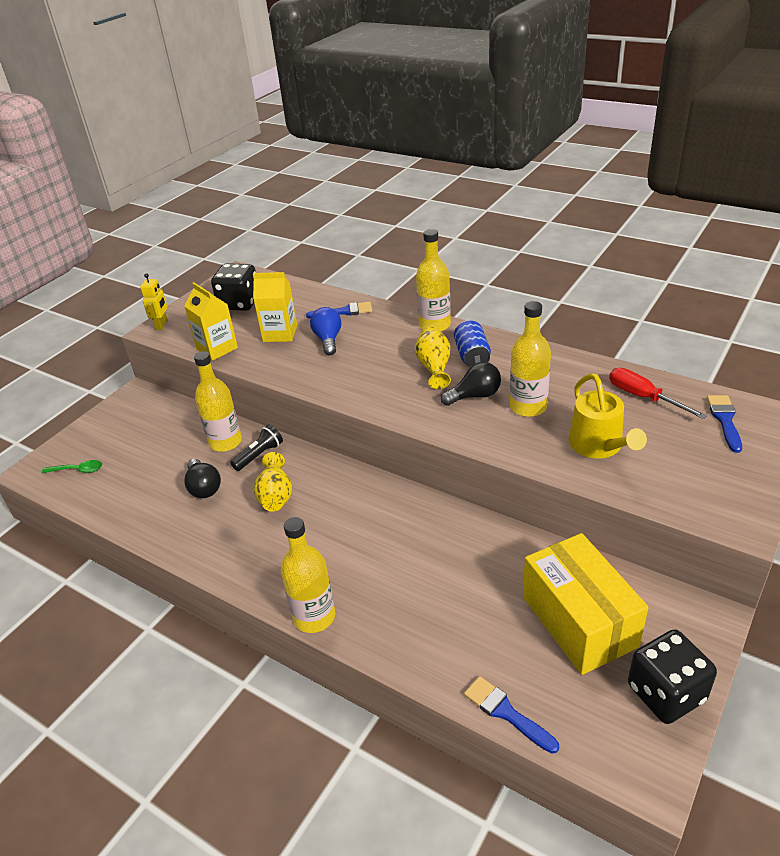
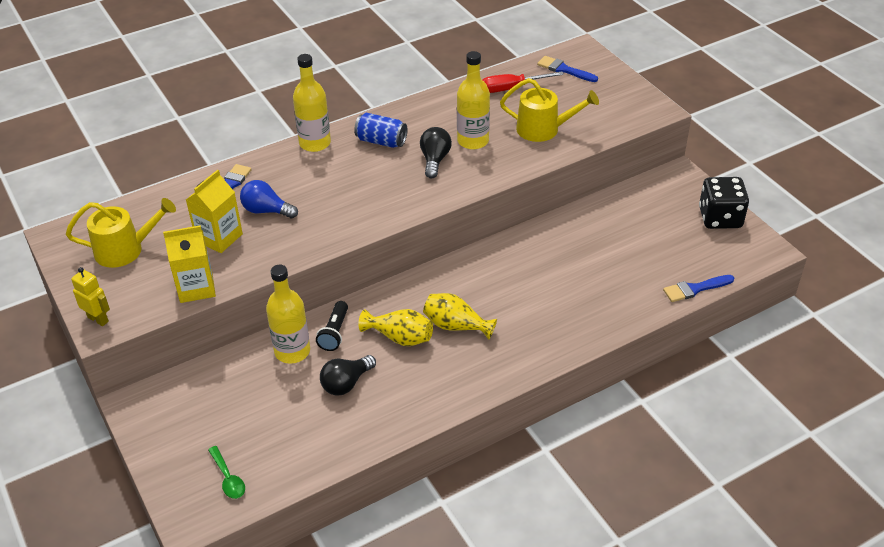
camera: 65 degrees left, 5 degrees up
green spoon [42,460,102,473] -> green spoon turned 120 degrees clockwise [208,446,245,499]
black light bulb [184,459,221,498] -> black light bulb turned 135 degrees clockwise [320,355,376,396]
black dice [211,263,256,311] -> yellow watering can [66,198,176,268]
black flashlight [230,425,283,471] -> black flashlight turned 150 degrees counterclockwise [316,301,348,351]
yellow bottle [281,517,335,633] -> none
yellow vase [415,327,451,389] -> yellow vase moved to [423,293,497,340]
yellow box [523,533,649,675] -> none

